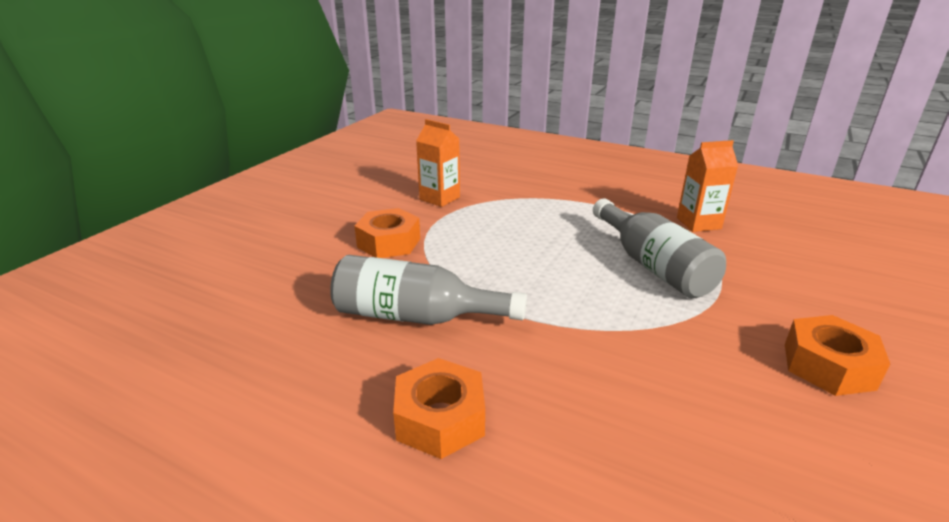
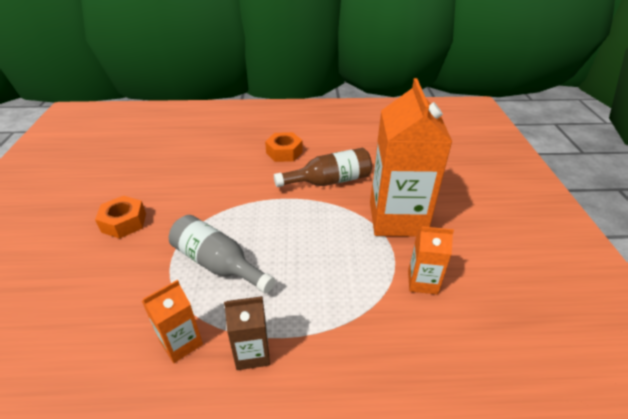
camera: 150 degrees right, 10 degrees up
grey bottle [330,255,527,325] -> brown bottle [274,148,372,187]
orange nut [354,208,420,258] -> orange carton [370,78,452,237]
none -> brown carton [224,296,270,370]

